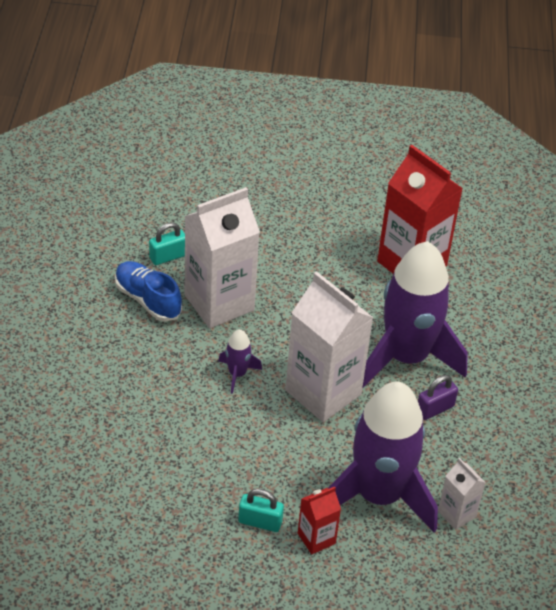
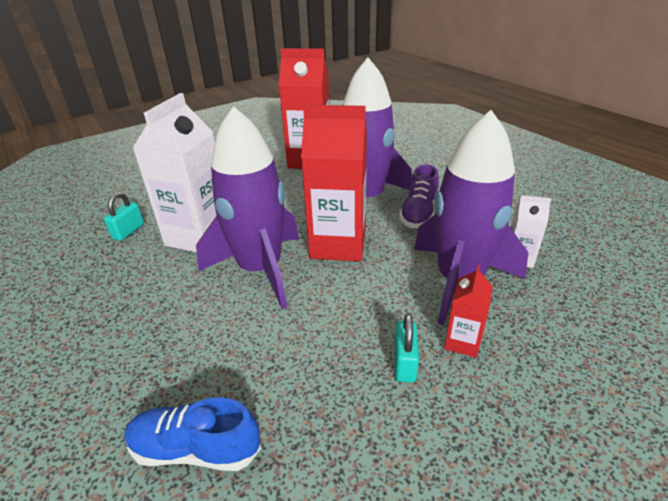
camera: 35 degrees left, 10 degrees down
blue shoe [115,261,182,322] -> blue shoe moved to [124,397,261,471]
purple rocket [218,329,262,394] -> purple rocket [196,106,299,309], size x2.47
turquoise padlock [238,489,284,532] -> turquoise padlock turned 60 degrees counterclockwise [395,313,419,383]
white carton [285,271,373,422] -> red carton [301,105,367,262]
purple padlock [418,375,458,420] -> purple shoe [399,164,439,228]

